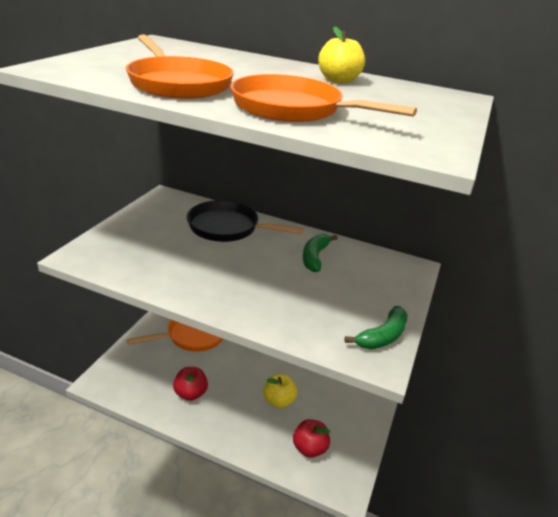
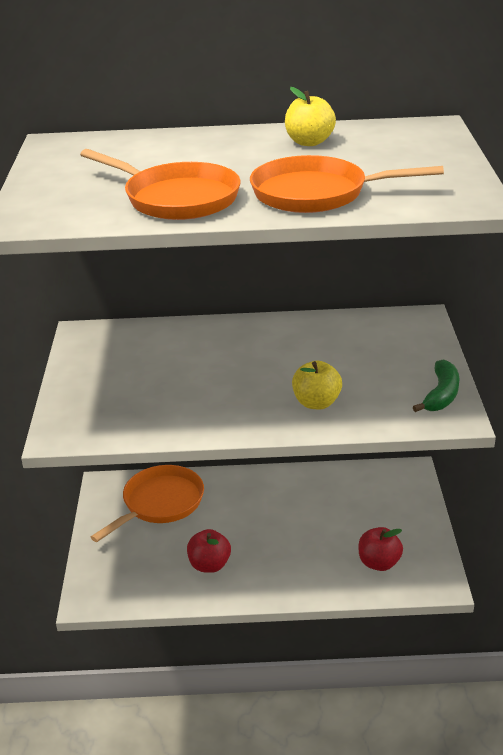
camera: 20 degrees left, 0 degrees up
black pan [187,200,304,242] -> none
yellow apple [263,374,297,408] -> yellow apple moved to [292,361,342,409]
green banana [303,234,338,272] -> none

